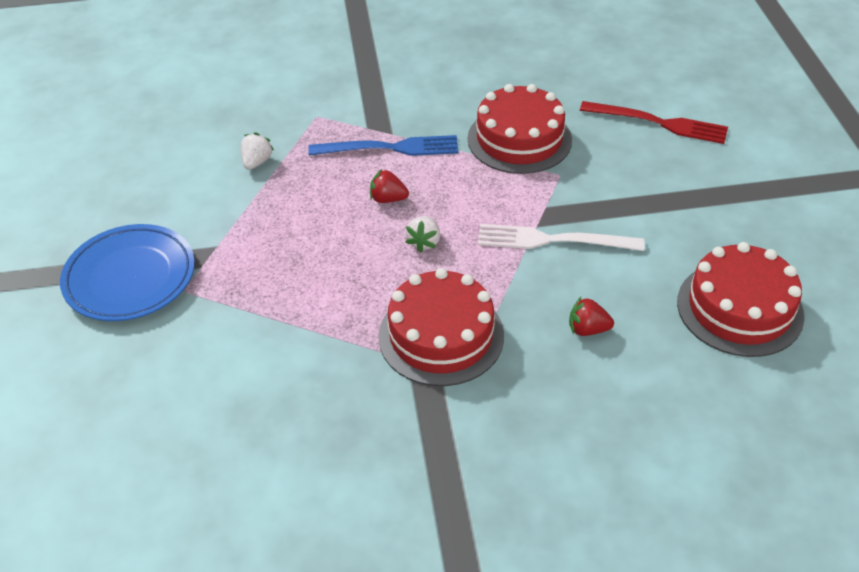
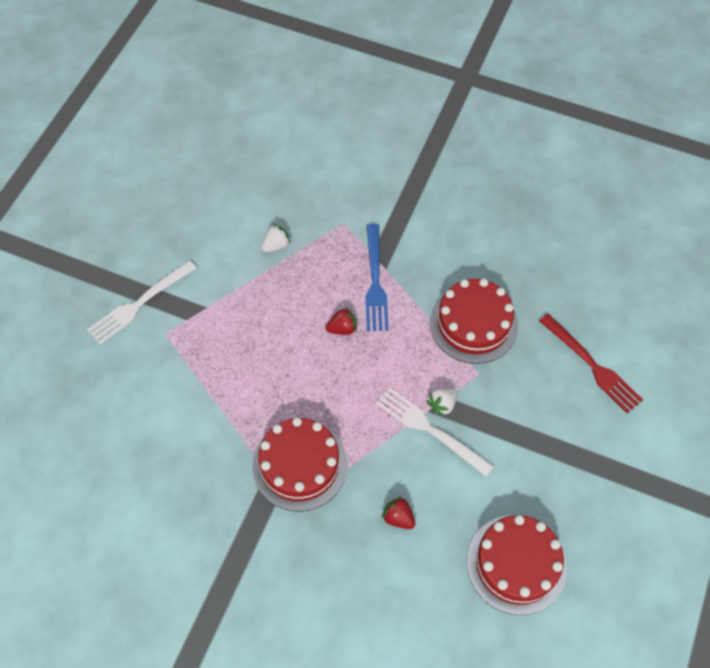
camera: 30 degrees right, 15 degrees up
blue plate [60,224,195,321] -> white fork [87,260,197,345]
blue fork [308,135,458,156] -> blue fork turned 60 degrees clockwise [365,224,389,331]
red strawberry [370,169,409,203] -> red strawberry turned 120 degrees clockwise [326,307,357,335]
white strawberry [406,216,440,253] -> white strawberry moved to [426,387,457,417]

